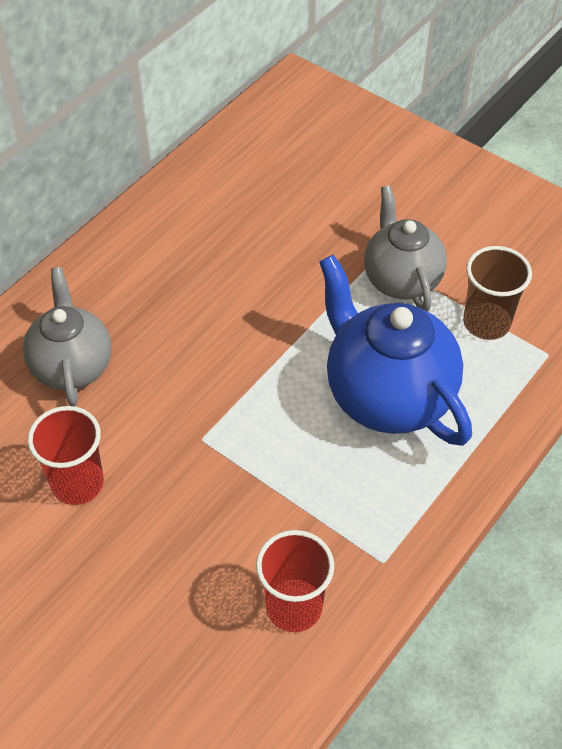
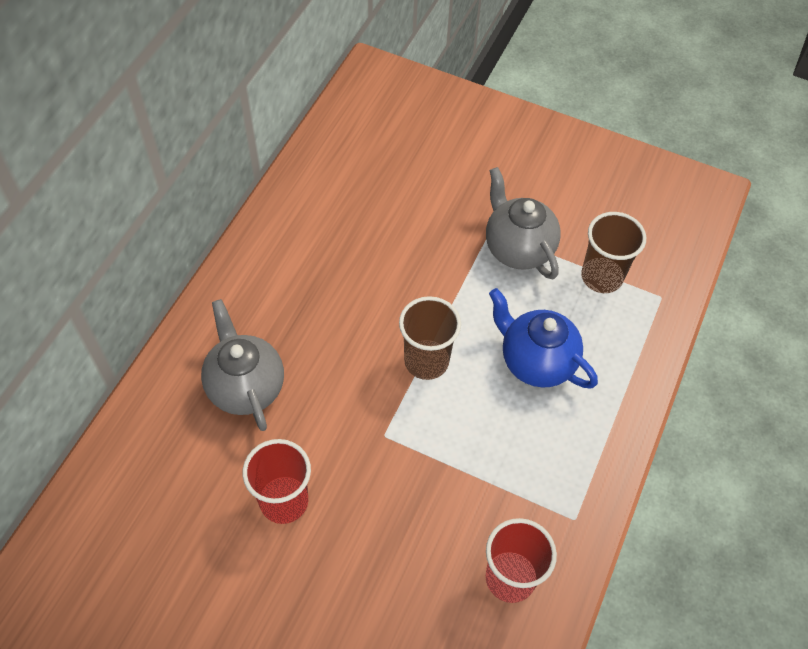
camera: 15 degrees left, 5 degrees up
blue teapot [319,255,472,446] -> blue teapot [489,288,598,388], size x0.66
none -> brown cup [399,296,461,380]

